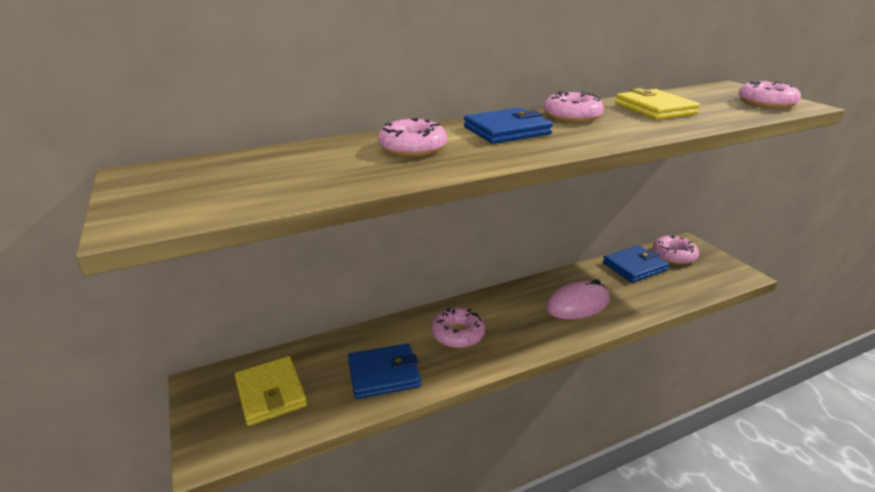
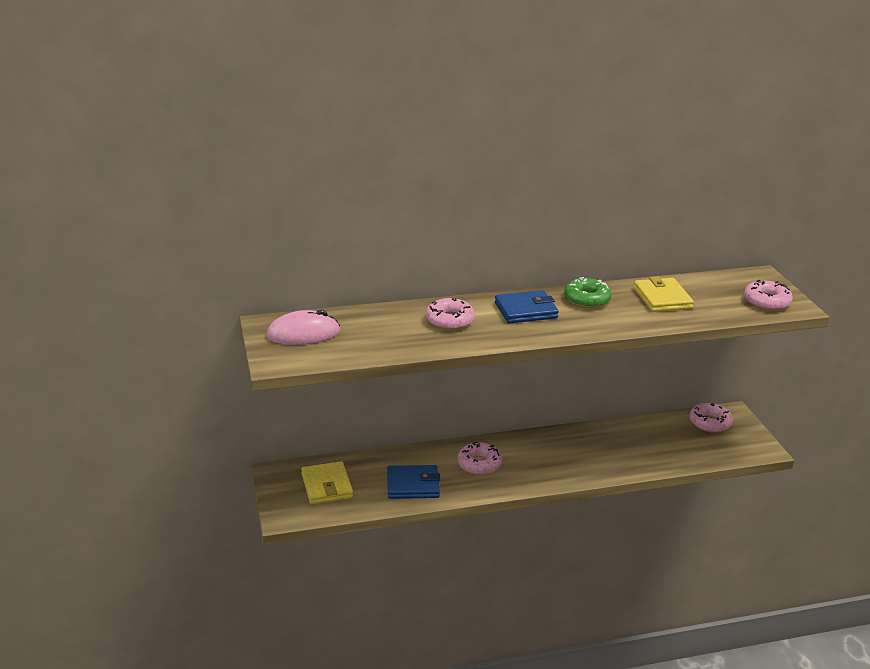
camera: 10 degrees right, 0 degrees up
pink donut [544,91,604,123] -> green donut [564,277,612,308]
pink mouse [546,279,610,319] -> pink mouse moved to [267,310,340,345]
blue wallet [603,245,669,283] -> none

